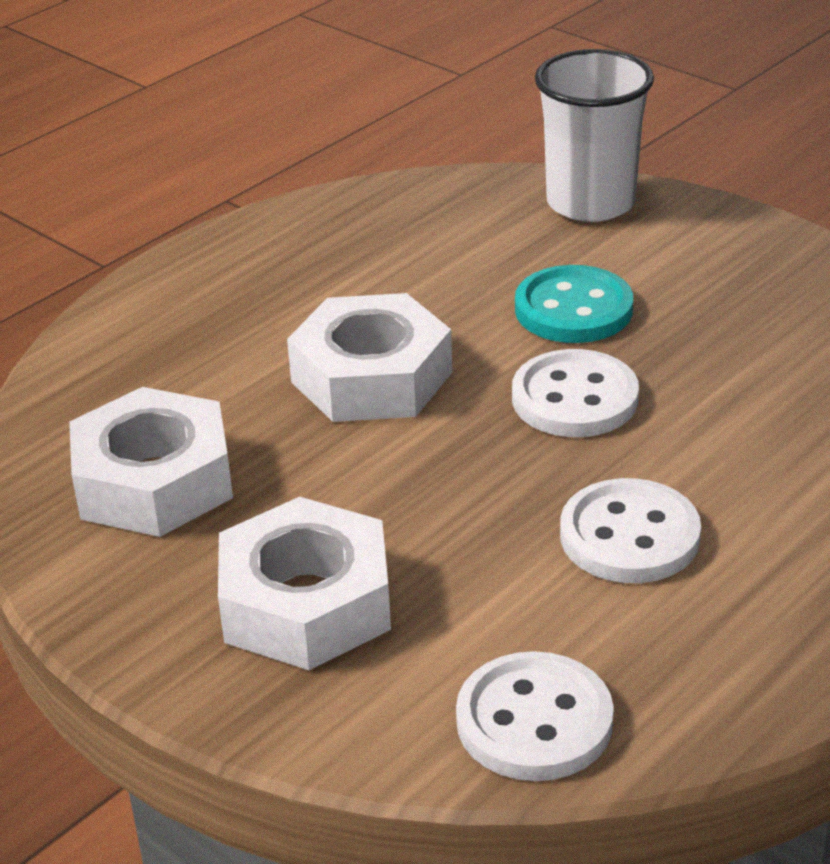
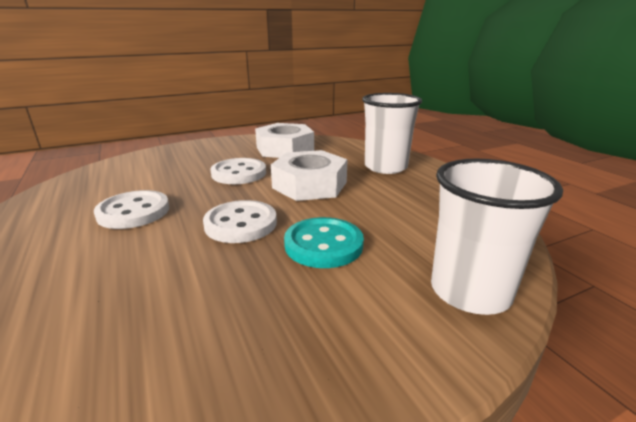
camera: 110 degrees right, 10 degrees down
white nut [218,497,391,670] -> none
white button [456,651,614,781] -> white button moved to [210,158,266,184]
none -> white cup [362,93,422,174]

